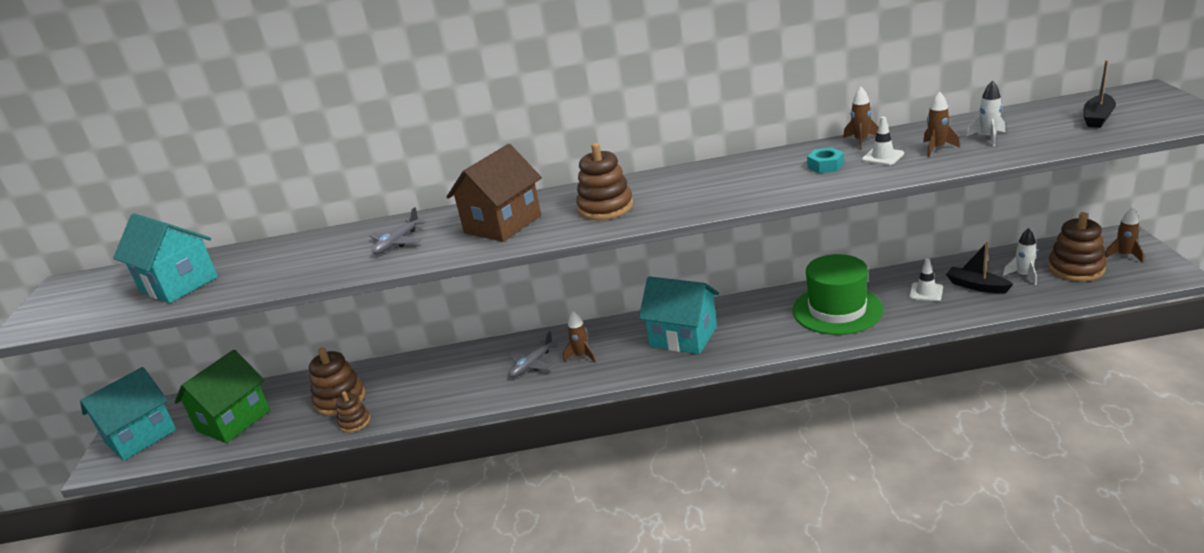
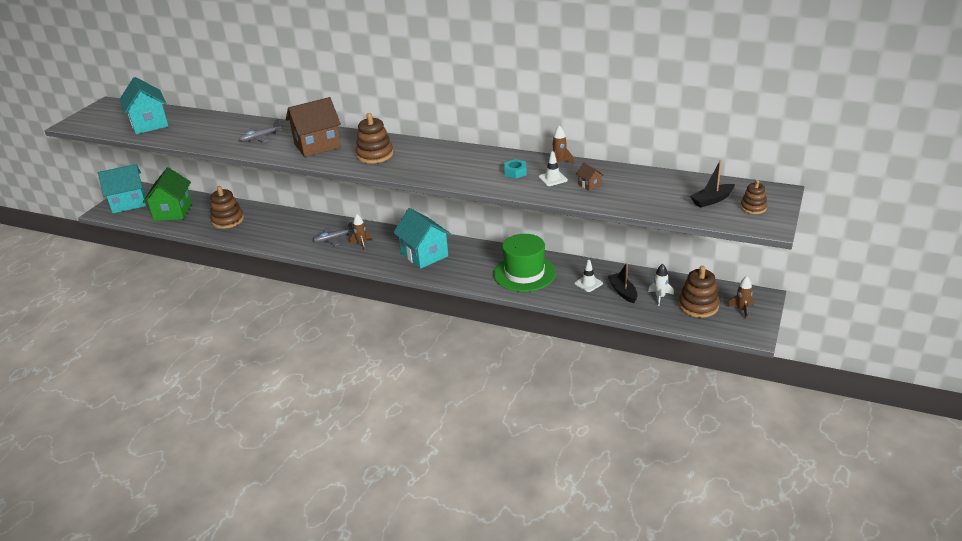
camera: 25 degrees right, 5 degrees up
green house [175,350,270,443] -> green house turned 60 degrees counterclockwise [143,167,192,221]
brown stacking toy [336,391,370,433] -> brown stacking toy moved to [740,180,767,214]
brown rocket [923,91,960,157] -> brown house [576,163,603,191]
white rocket [966,80,1005,146] -> none

